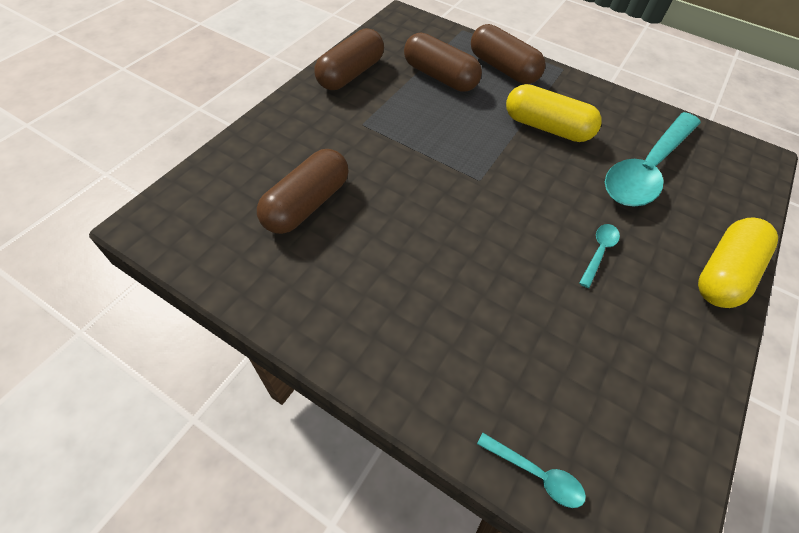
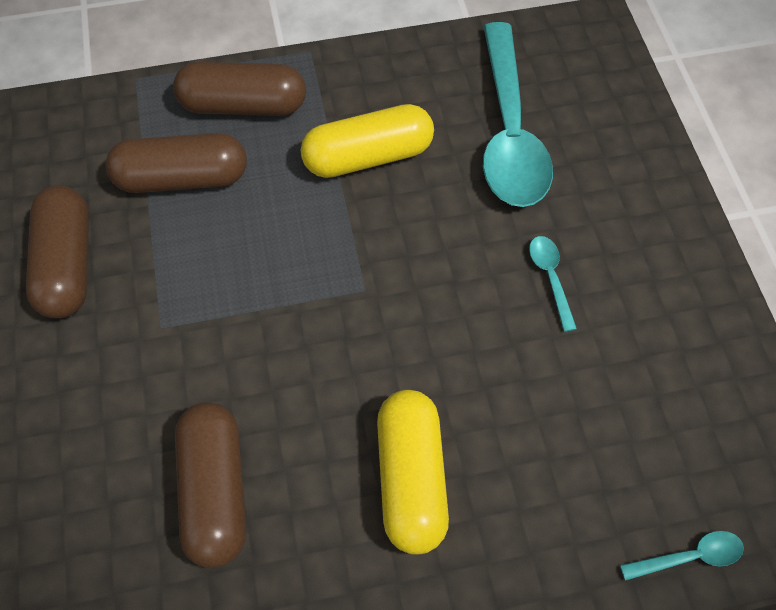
camera: 40 degrees left, 5 degrees up
yellow capsule [698,217,778,308] -> yellow capsule moved to [377,390,449,555]

